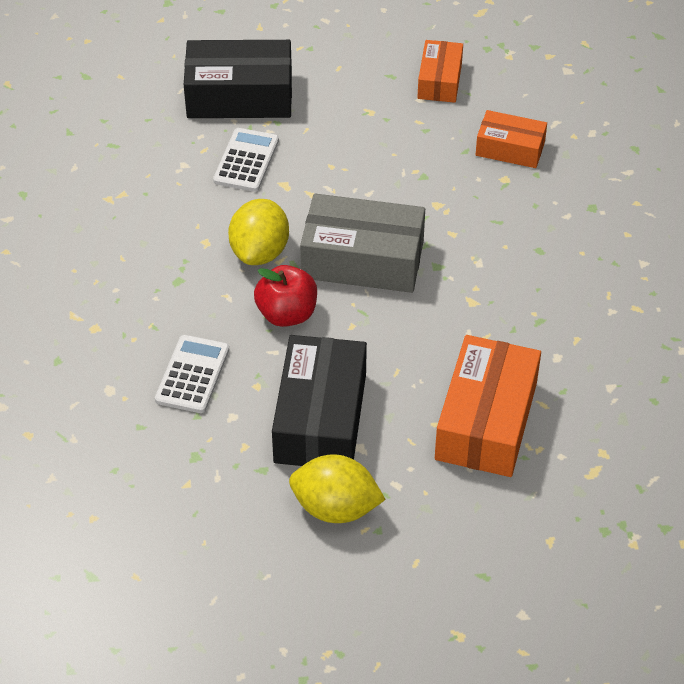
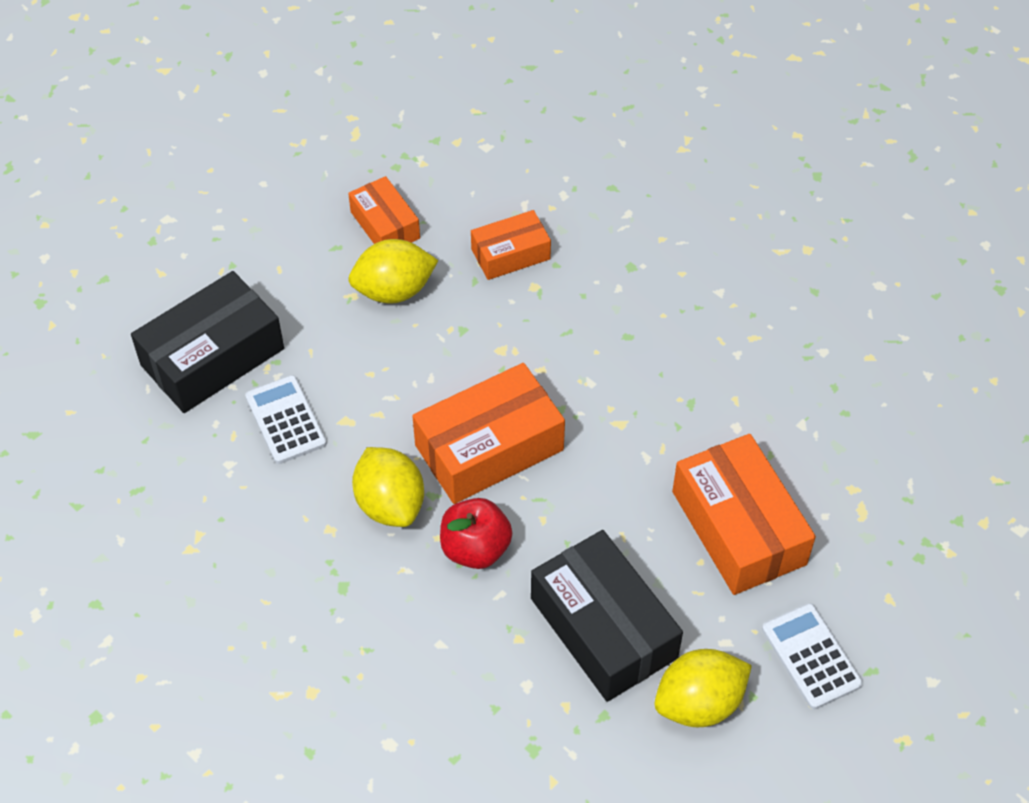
camera: 40 degrees left, 5 degrees up
white calculator [155,335,229,413] -> white calculator moved to [762,603,863,709]
grey box [300,193,425,293] -> orange box [412,363,565,504]
none -> yellow lemon [348,239,438,303]

